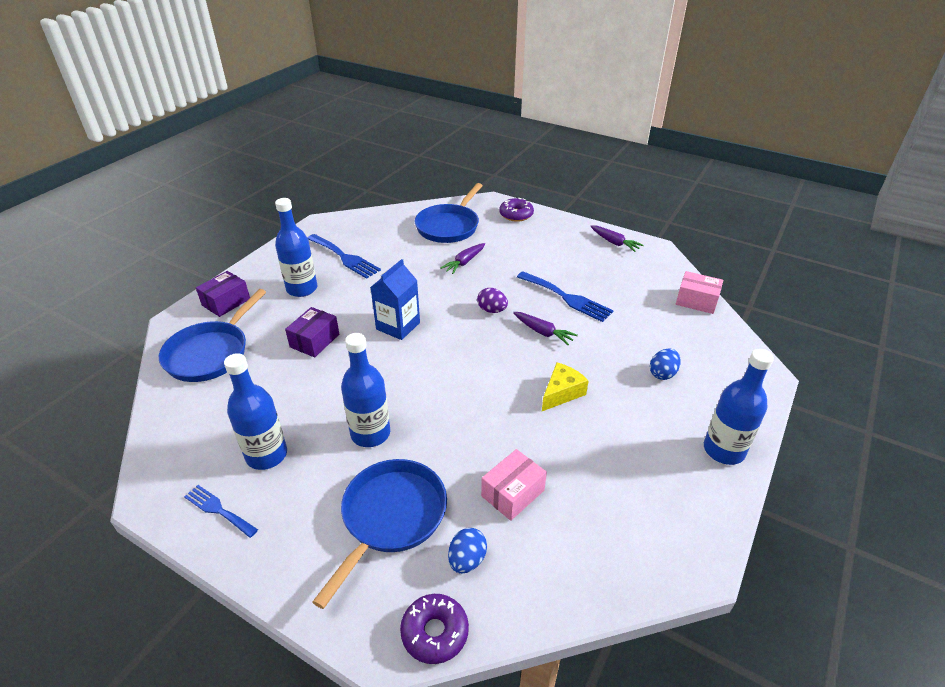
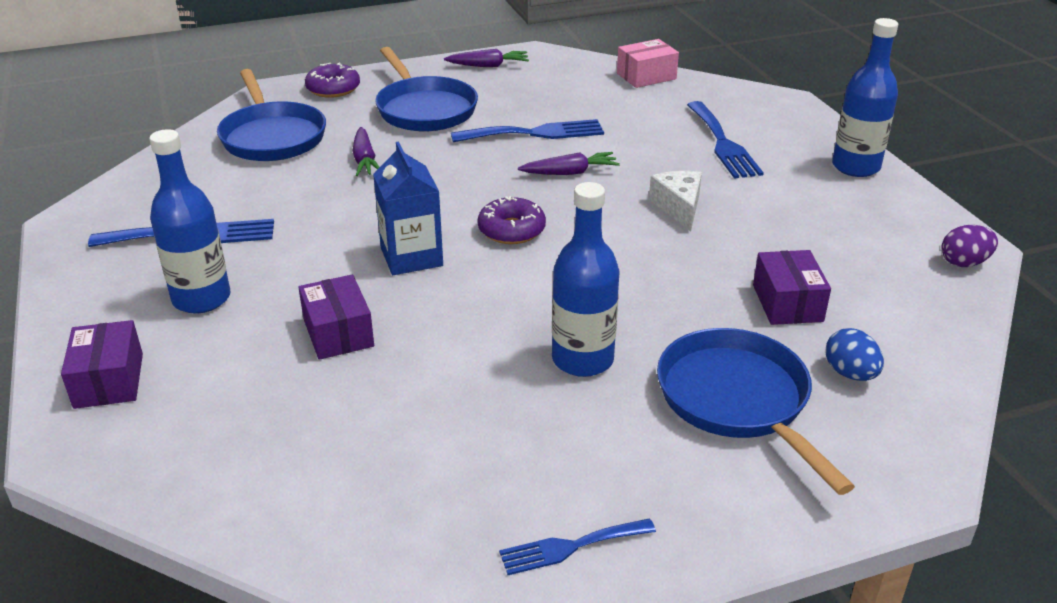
camera: 50 degrees left, 5 degrees down
blue pan [159,289,266,382] -> blue pan moved to [375,47,478,132]
blue bottle [224,353,287,470] -> none
purple donut [400,594,469,664] -> purple donut moved to [478,196,546,244]
purple egg [477,288,508,313] -> purple egg moved to [942,225,998,267]
pink box [481,449,547,521] -> purple box [753,250,831,325]
yellow cheese [542,363,589,411] -> white cheese [649,171,702,232]
blue egg [650,348,681,380] -> blue fork [687,101,764,179]

